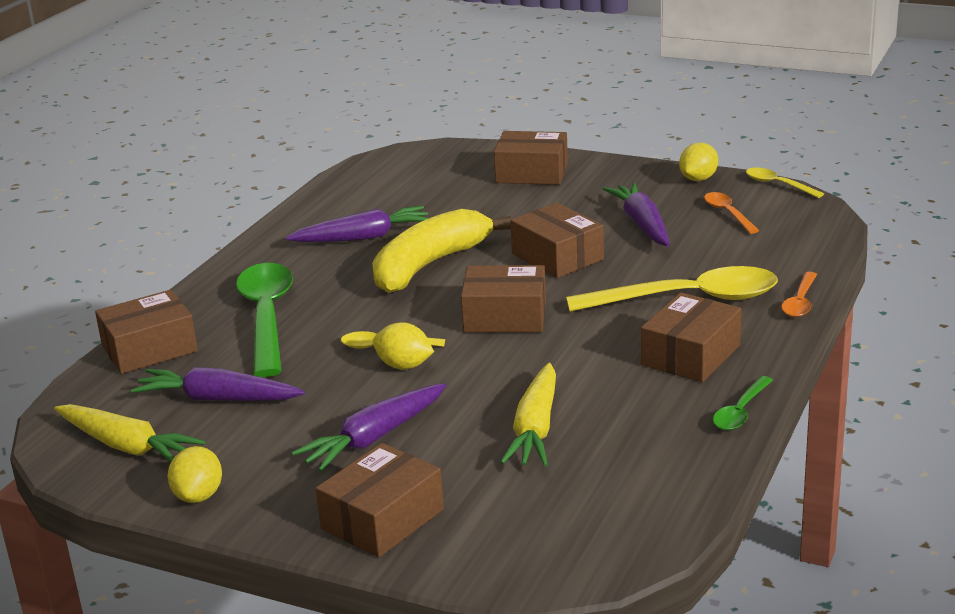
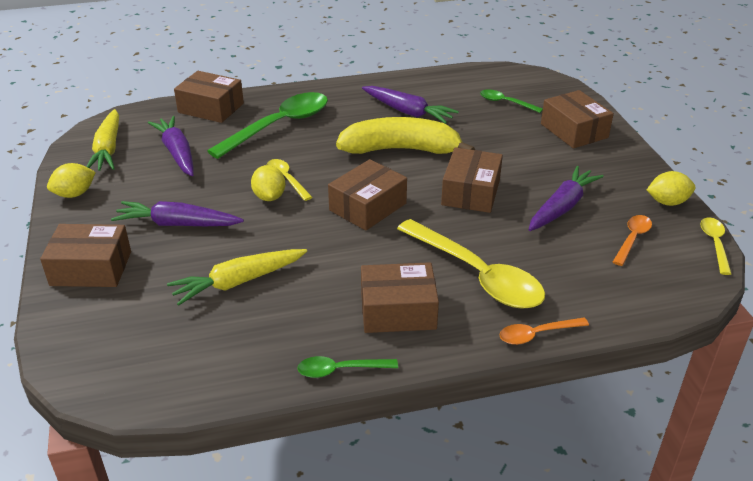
camera: 50 degrees right, 10 degrees up
brown box [461,265,546,332] -> brown box turned 75 degrees clockwise [328,159,407,231]
none -> green spoon [480,89,543,113]

